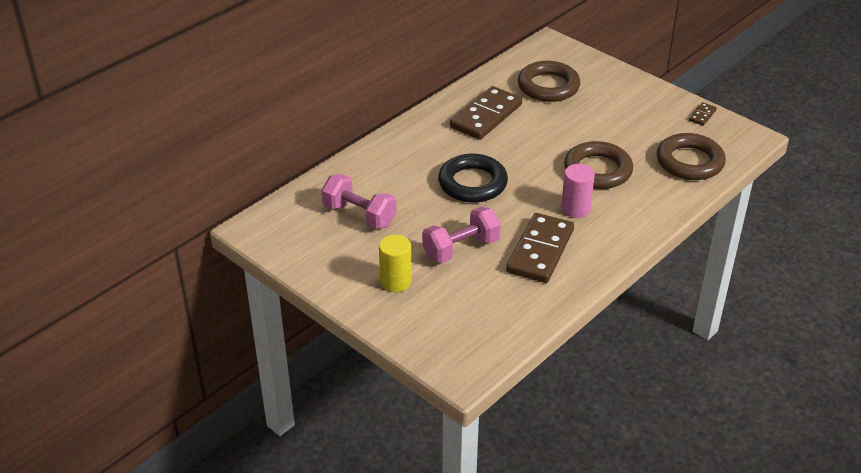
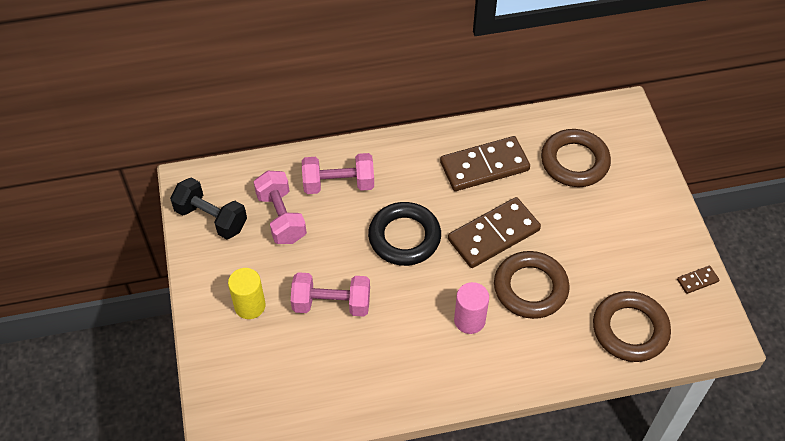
camera: 35 degrees right, 15 degrees up
brown domino [506,213,574,283] -> brown domino moved to [448,197,541,268]
none -> black dumbbell [170,178,247,239]
none -> pink dumbbell [302,153,374,194]

